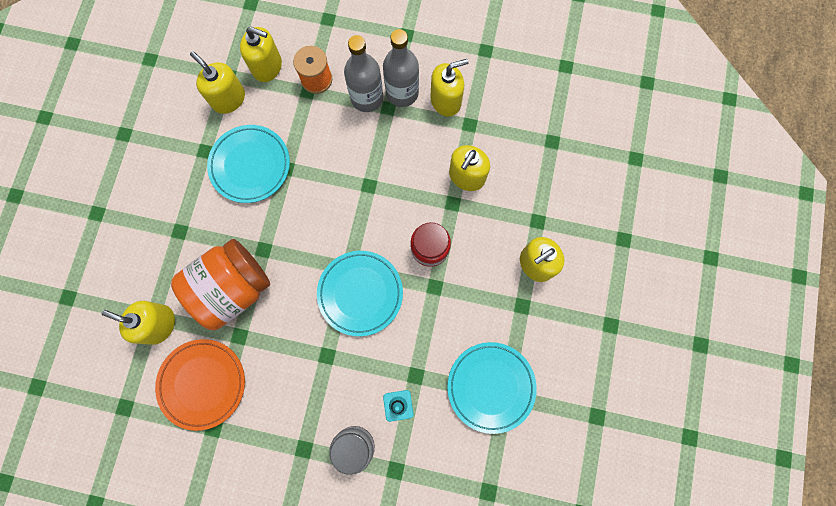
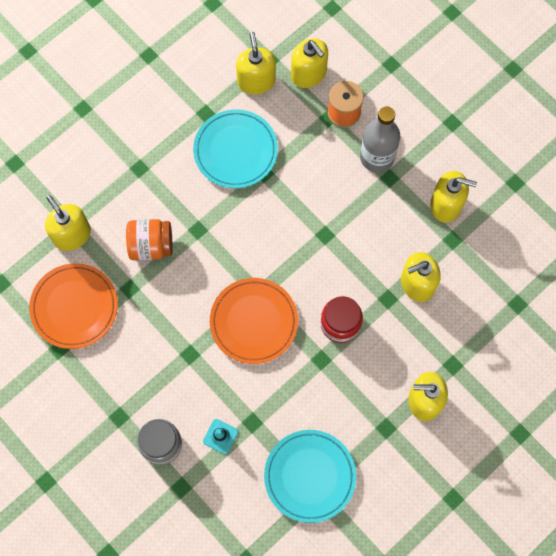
camera: 35 degrees right, 5 degrees down
orange jar [171,239,270,330] -> orange jar [126,219,173,261], size x0.60
turquoise plate [317,251,403,336] -> orange plate [210,278,298,364]
grey bottle [383,29,419,107] -> none

